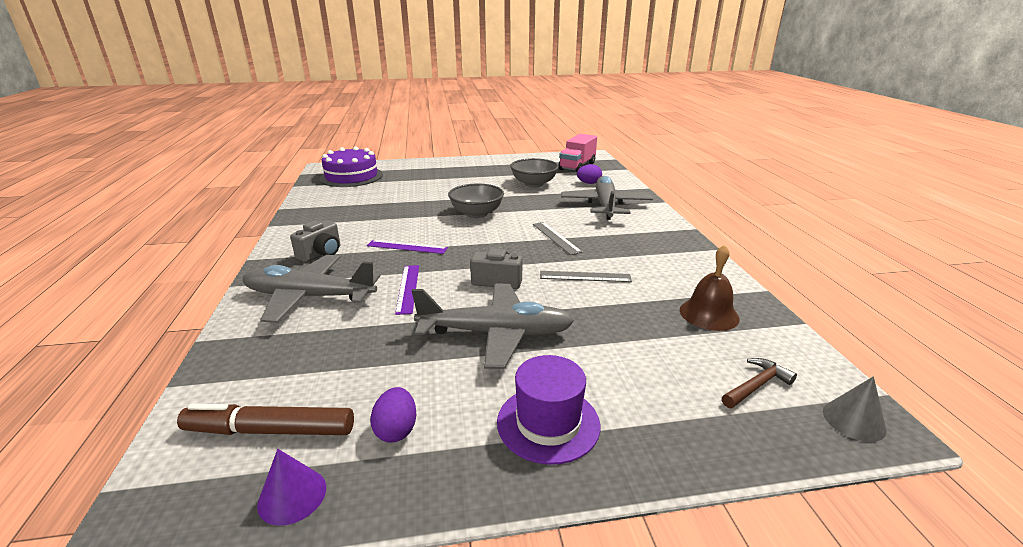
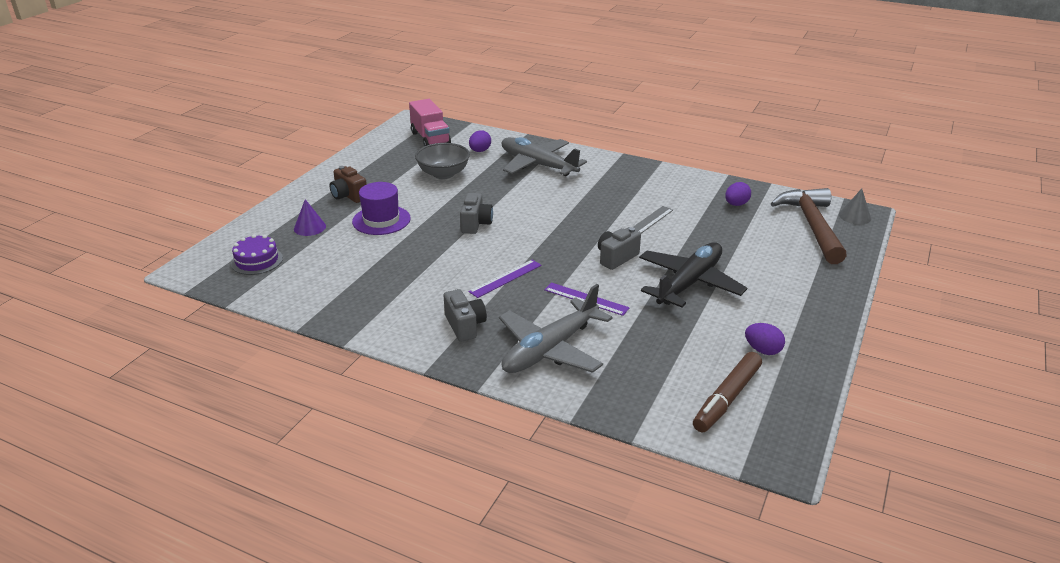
camera: 55 degrees left, 5 degrees up
purple cone [257,449,326,526] -> purple cone moved to [294,199,326,236]
purple cake [319,147,383,187] -> purple cake [231,234,283,275], size x0.59
grey plane [412,284,574,369] -> black plane [639,242,747,308]
grey bowl [448,183,504,218] -> grey camera [460,193,493,234]
purple hat [497,355,600,465] -> purple hat moved to [352,182,411,235]
grey ruler [533,222,582,255] -> none
brown bell [680,245,739,331] -> purple egg [725,182,751,206]
brown hammer [722,358,797,408] -> brown hammer [771,188,847,264], size x2.25
none -> brown camera [329,166,367,203]

